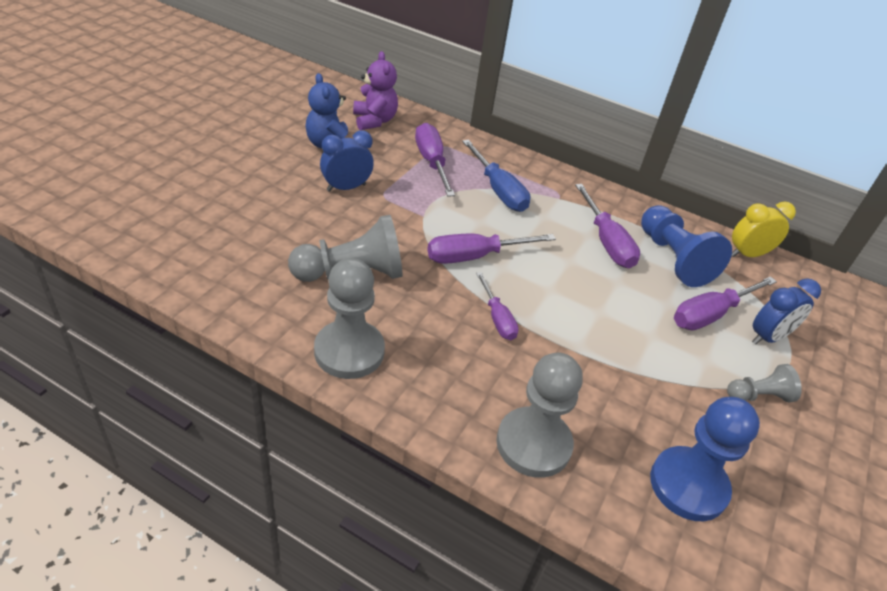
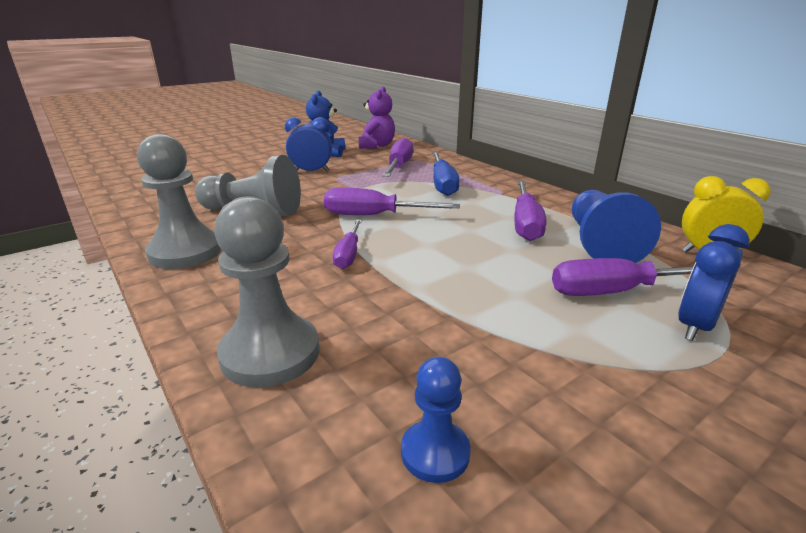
camera: 30 degrees right, 15 degrees down
blue pawn [650,397,760,521] -> blue pawn [401,357,471,483], size x0.55
grey pawn [727,364,802,402] -> none
blue clock [752,278,821,345] -> blue clock turned 135 degrees clockwise [678,224,750,341]

